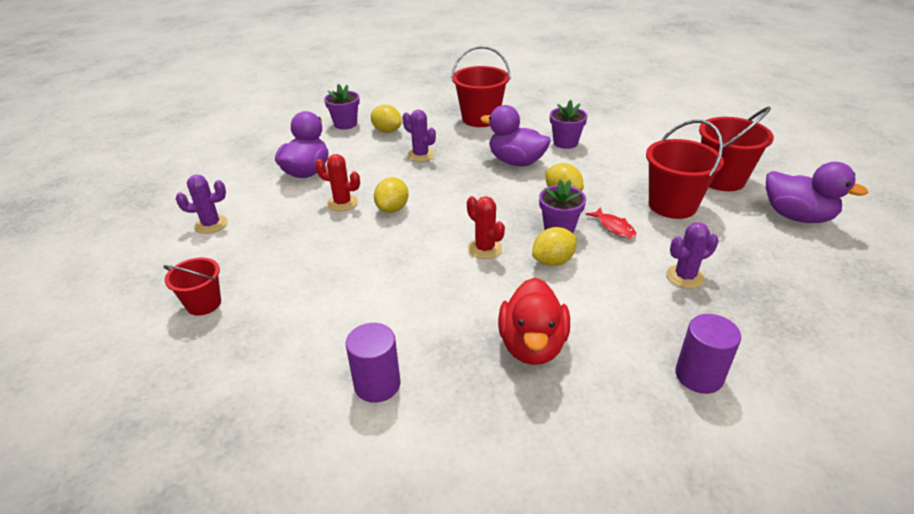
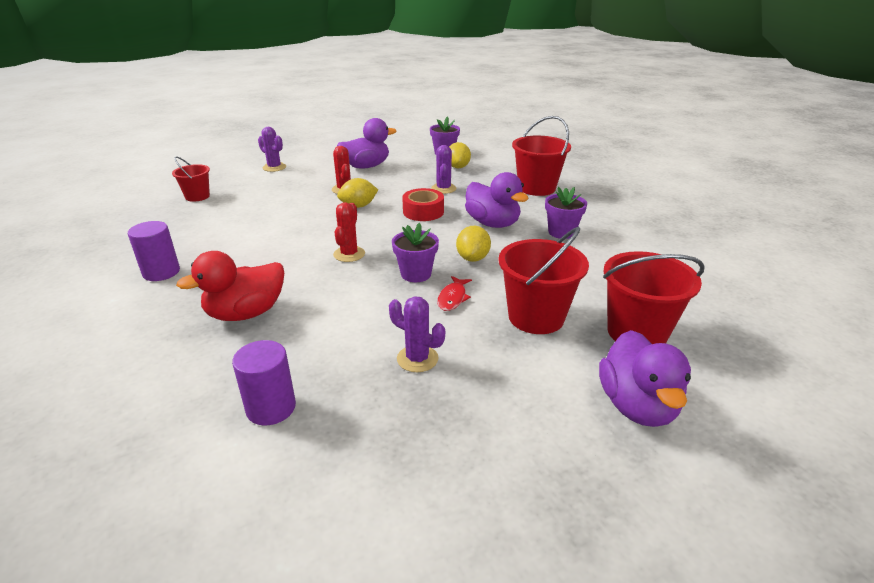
camera: 50 degrees right, 5 degrees down
purple duck [480,105,551,167] -> purple duck turned 150 degrees clockwise [465,172,529,228]
yellow lemon [532,227,577,266] -> none
none -> red tape [402,188,444,221]

